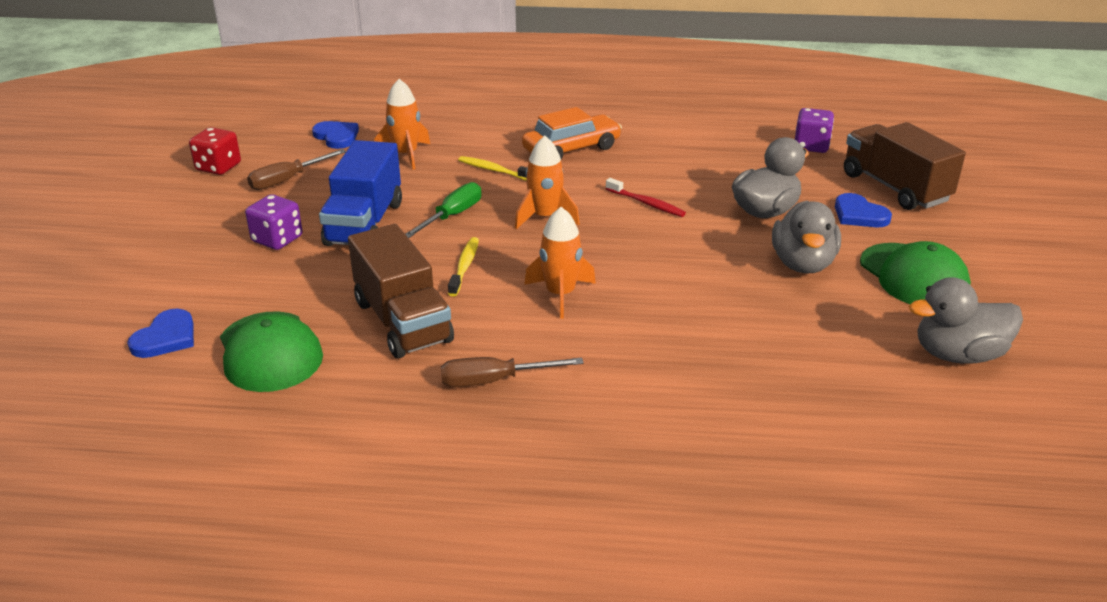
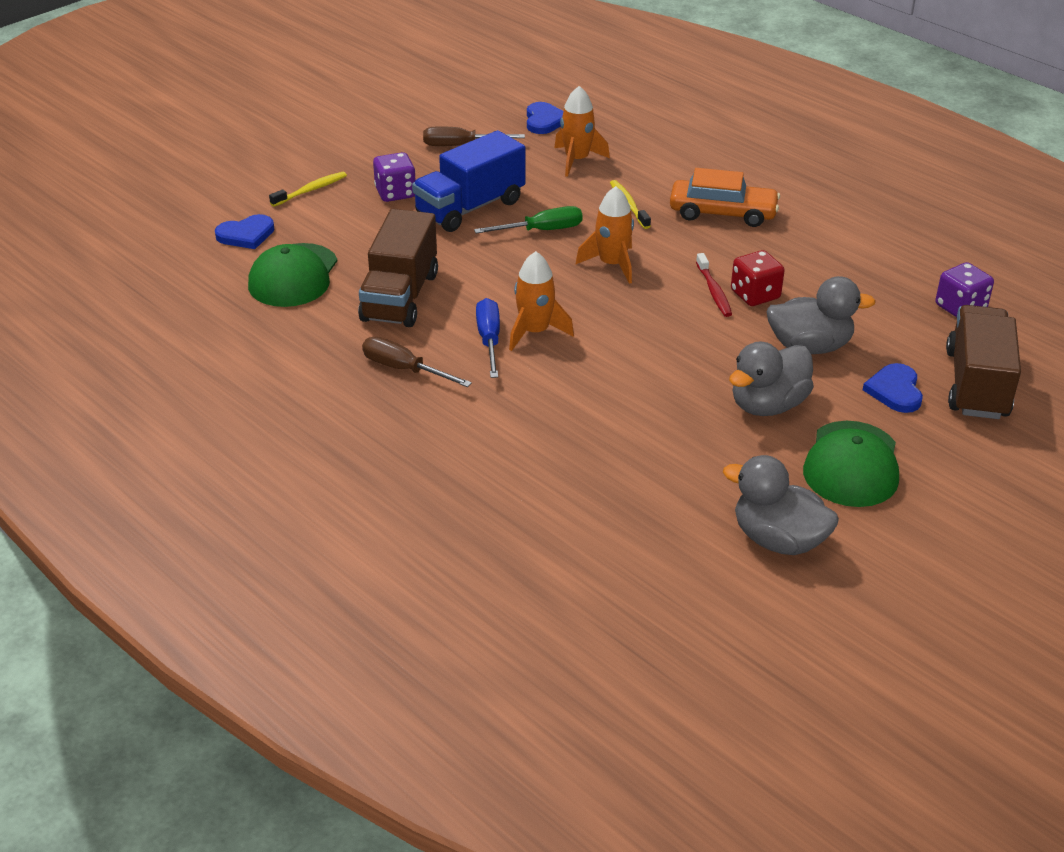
camera: 40 degrees right, 5 degrees up
red dice [189,127,241,175] -> red dice moved to [731,250,785,306]
yellow toothbrush [448,237,479,296] -> yellow toothbrush moved to [269,172,347,207]
none -> blue screwdriver [476,298,500,378]

